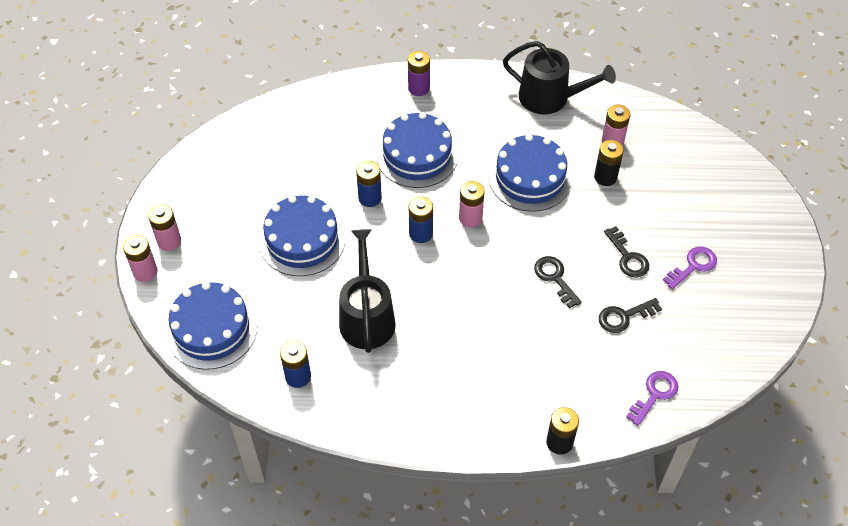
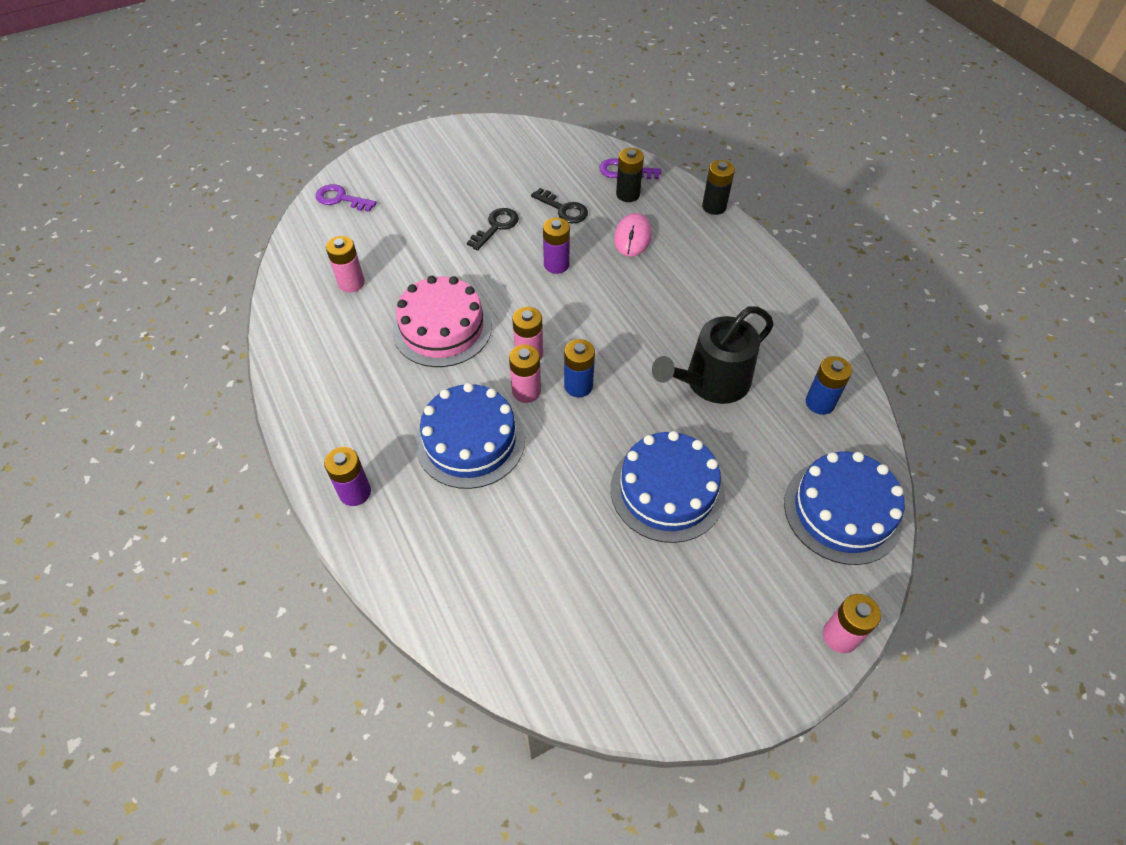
camera: 120 degrees left, 0 degrees up
pink battery [148,204,181,251] -> pink battery moved to [509,344,541,403]
blue battery [356,161,382,207] -> none
blue cake [489,134,572,212] -> pink cake [393,276,492,367]
black watering can [503,41,616,114] -> none
black key [534,256,582,309] -> purple battery [543,218,570,274]
black battery [594,140,624,186] -> black battery moved to [616,148,644,202]
purple key [663,246,717,289] -> purple key moved to [316,184,377,212]
none -> pink mouse [614,213,652,257]

